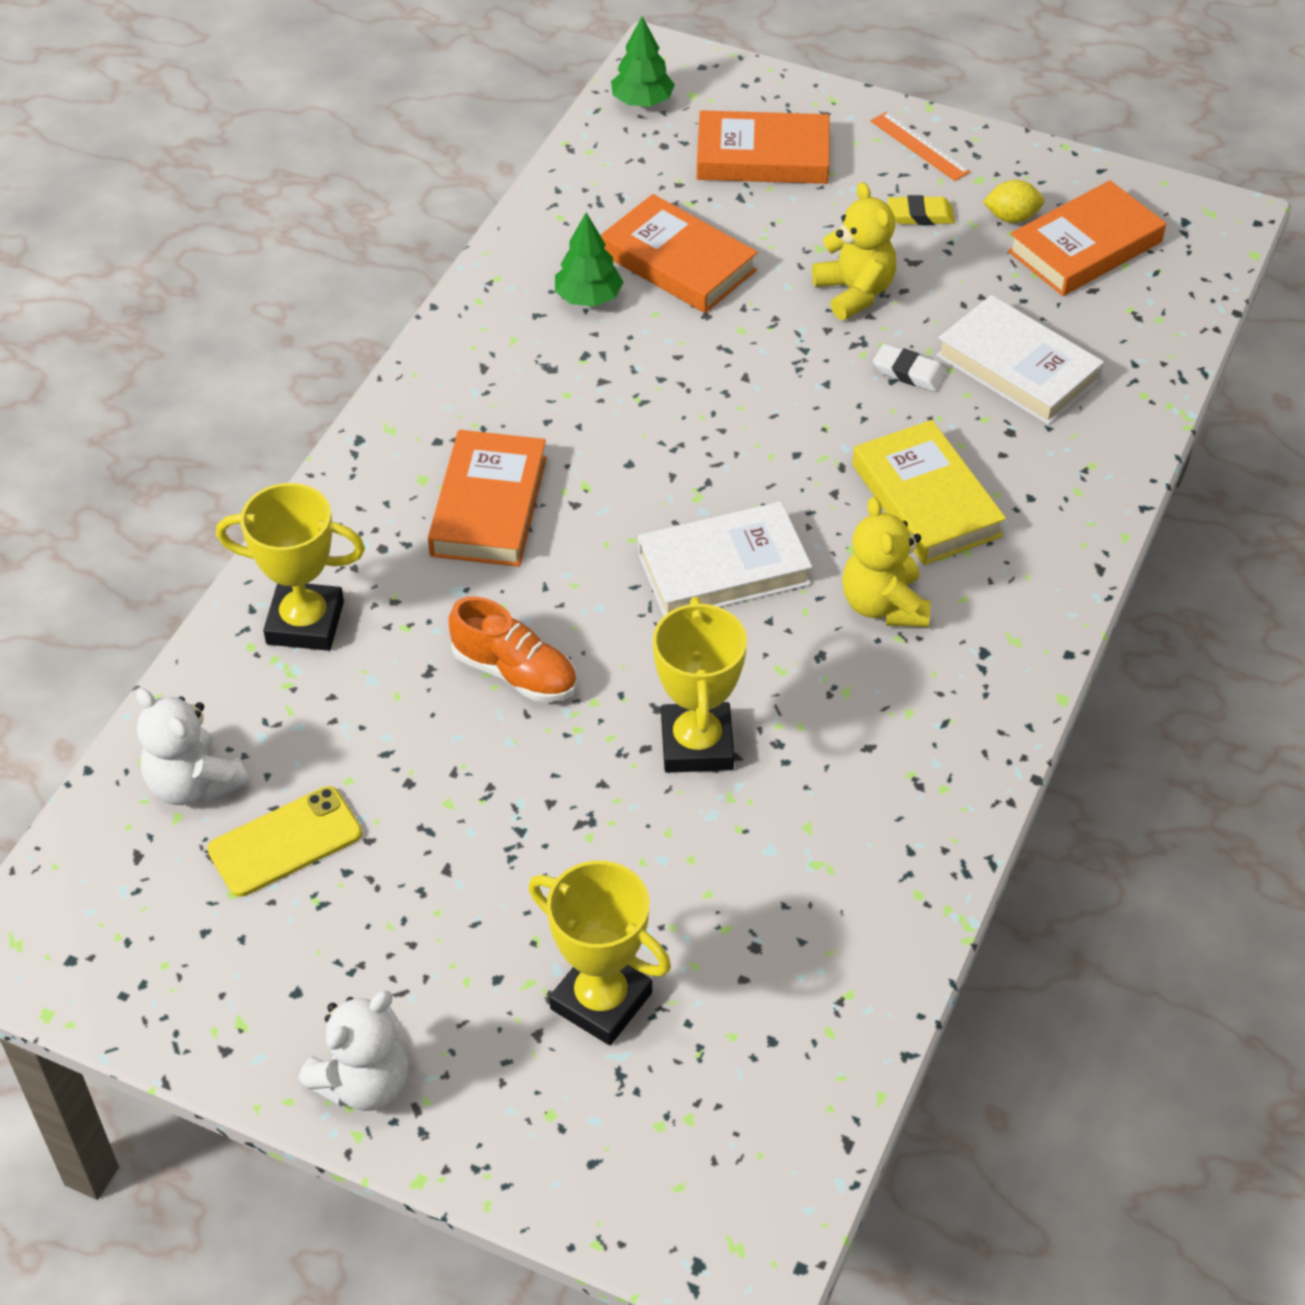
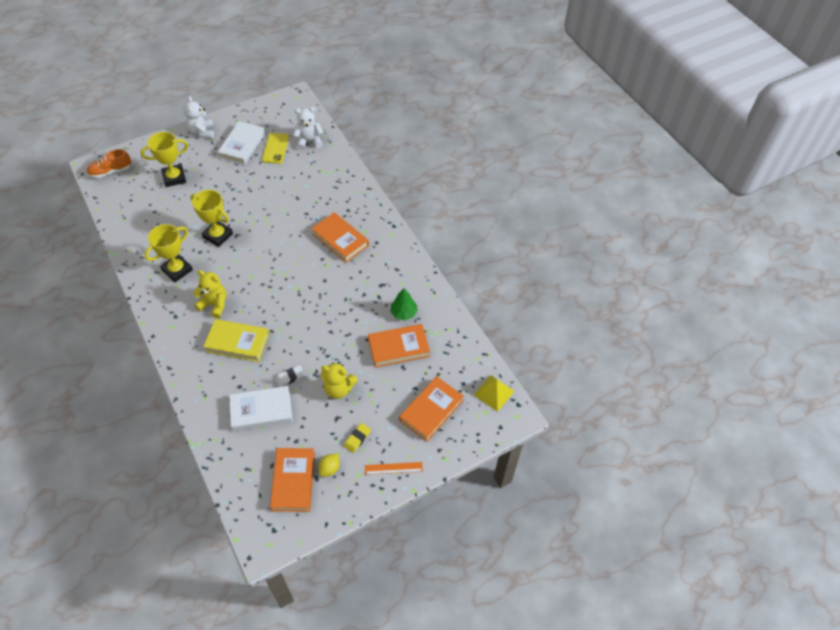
camera: 125 degrees right, 5 degrees up
yellow trophy [216,483,365,651] -> yellow trophy moved to [144,224,193,282]
orange shoe [448,596,577,702] -> orange shoe moved to [87,149,132,178]
green tree [611,16,675,107] -> yellow pyramid [474,375,514,412]
white book [638,501,812,616] -> white book moved to [218,121,265,165]

